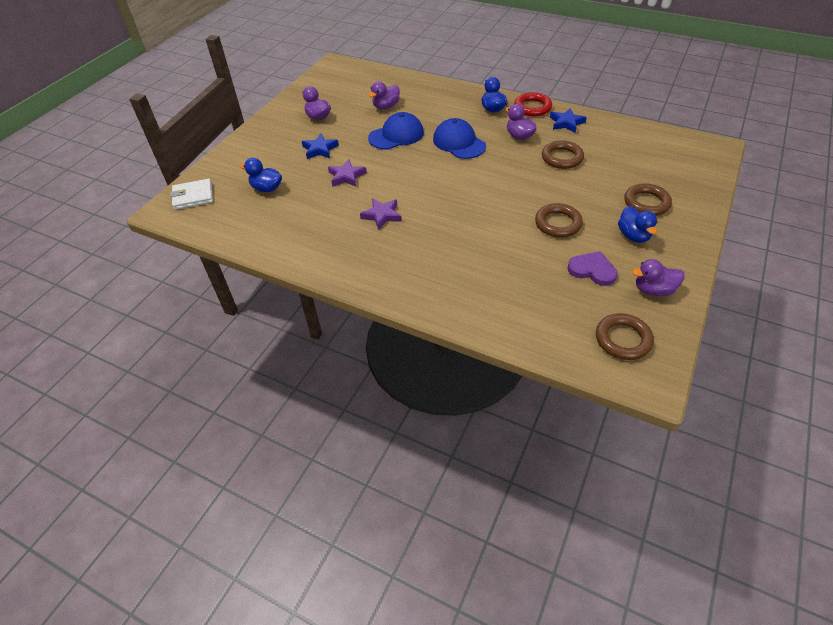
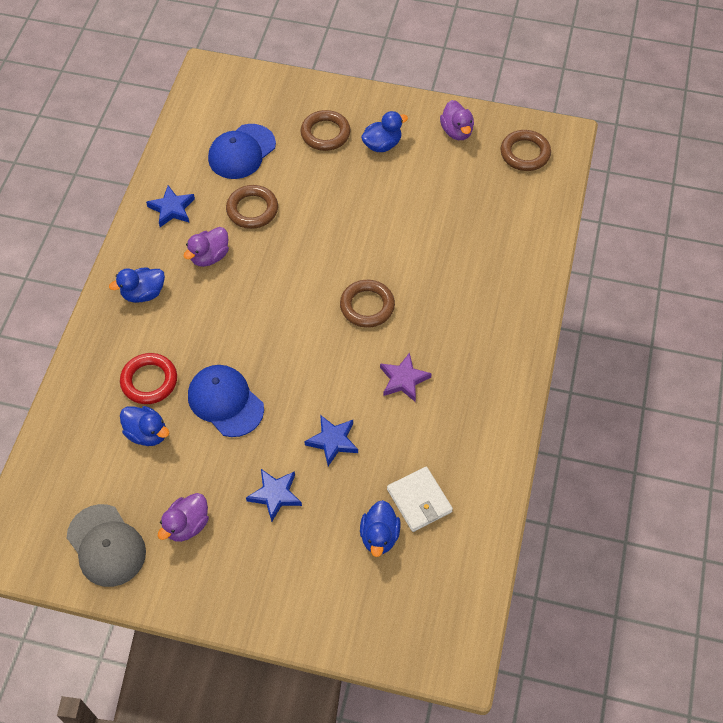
camera: 105 degrees left, 10 degrees up
white wallet [170,179,213,210] -> white wallet moved to [387,467,453,532]
purple star [328,159,367,187] -> blue star [304,415,358,466]
purple duck [368,81,400,109] -> blue duck [120,406,169,446]
blue cap [433,118,486,159] -> blue cap moved to [208,124,276,179]
red ring [514,92,552,116] -> red ring moved to [120,353,177,404]
brown ring [535,203,583,237] -> brown ring moved to [340,280,395,328]
purple heart [567,251,618,286] -> none
none -> grey cap [67,504,146,587]

